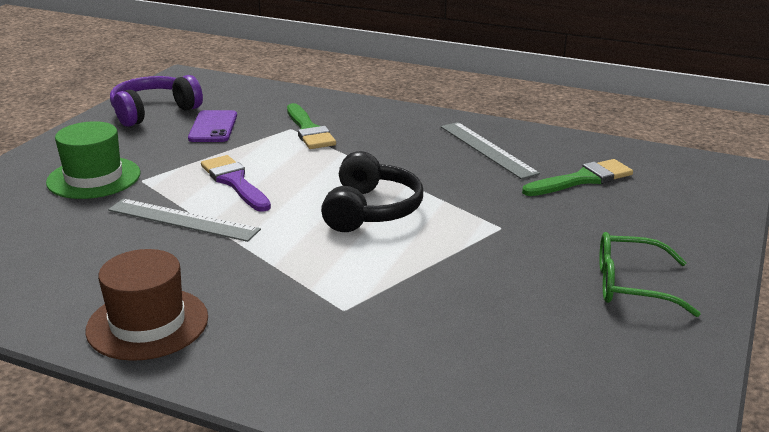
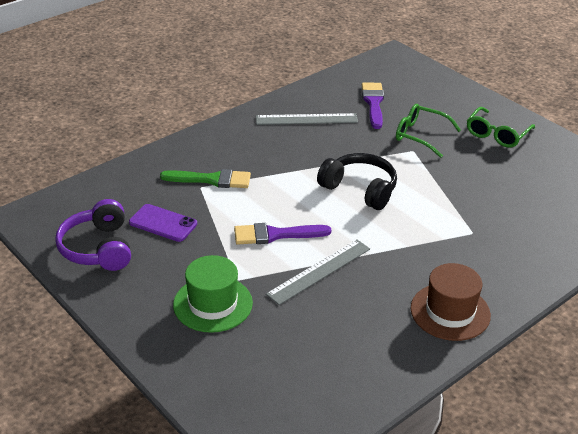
camera: 65 degrees left, 10 degrees up
green brush [522,159,633,196] -> purple brush [362,82,384,129]
none -> green glasses [396,104,461,158]

